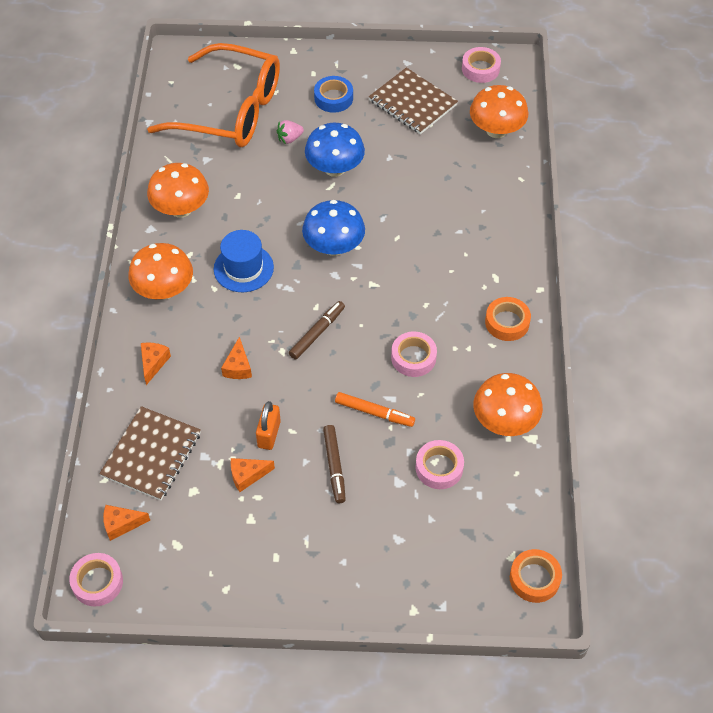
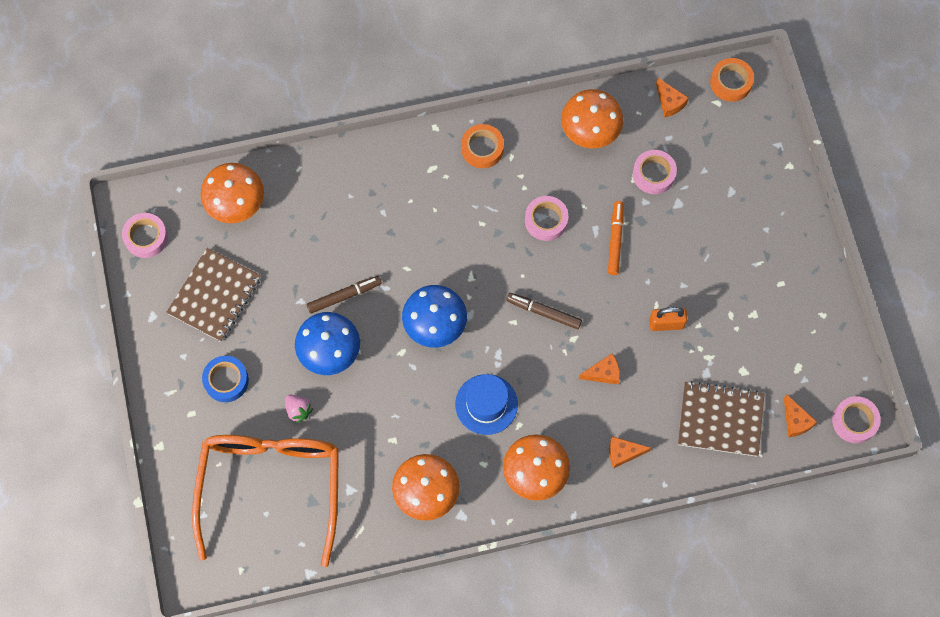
camera: 105 degrees left, 15 degrees up
orange cheese [231,458,275,492] -> orange cheese moved to [656,78,689,117]
brown marker [323,425,346,503] -> brown marker moved to [307,276,382,314]

